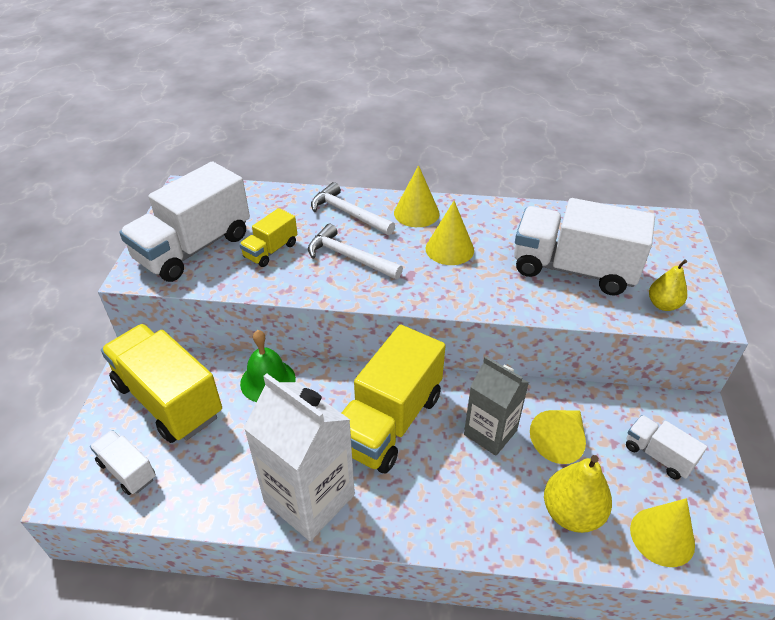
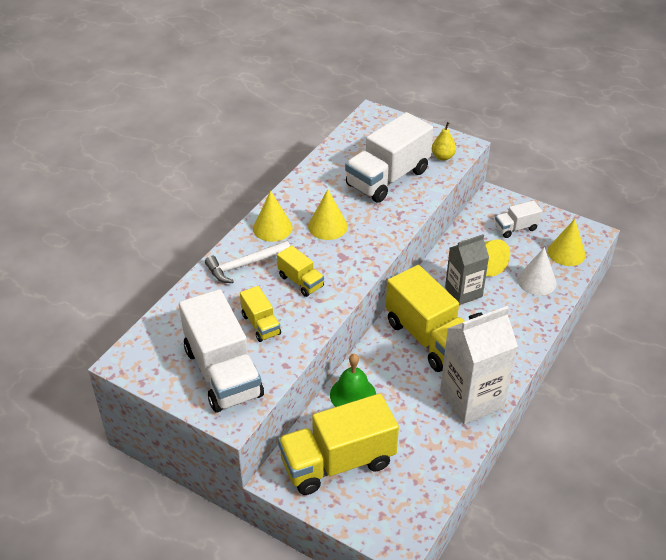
camera: 65 degrees left, 0 degrees up
white truck [90,430,156,495] -> none
white hammer [308,224,403,279] -> yellow truck [277,245,324,297]
yellow pear [544,455,612,533] -> white cone [517,247,557,296]

